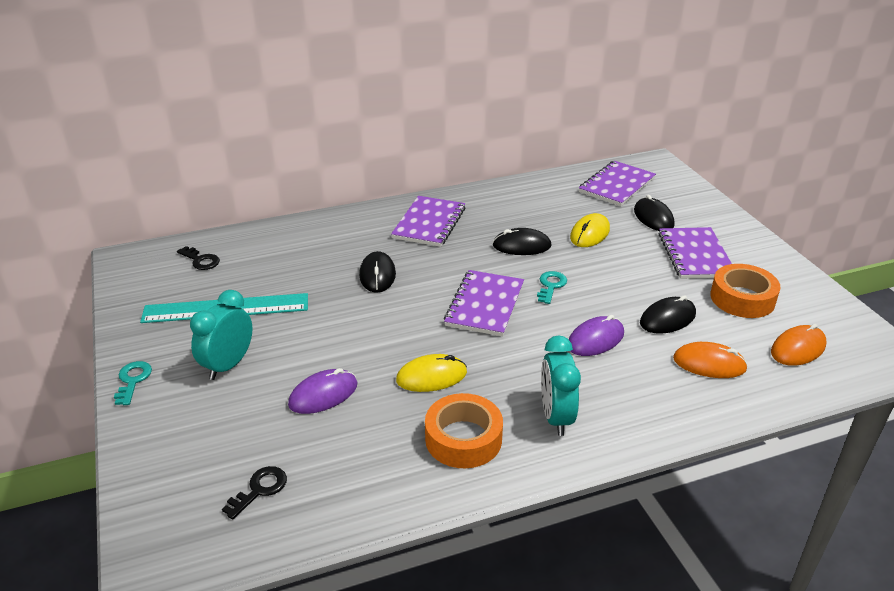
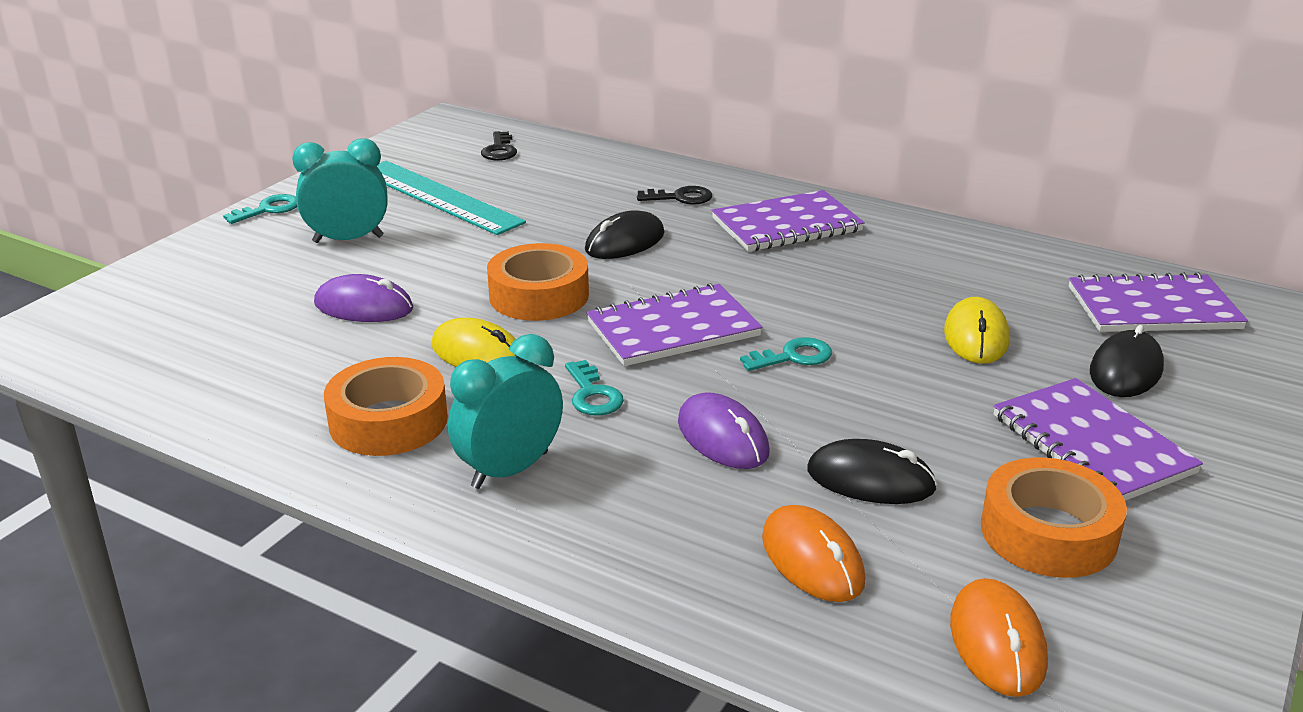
camera: 50 degrees right, 5 degrees down
black key [222,466,287,520] -> black key moved to [637,186,712,205]
black mouse [492,228,551,255] -> none
purple mouse [569,315,624,356] -> purple mouse turned 45 degrees clockwise [678,392,770,469]
yellow mouse [570,213,610,247] -> yellow mouse turned 75 degrees counterclockwise [944,297,1010,364]
purple notebook [658,227,732,279] -> purple notebook turned 75 degrees counterclockwise [993,378,1203,501]
orange mouse [771,324,827,366] -> orange mouse turned 75 degrees clockwise [950,578,1048,697]
none -> orange tape [487,243,589,321]
none -> turquoise key [565,360,624,416]

